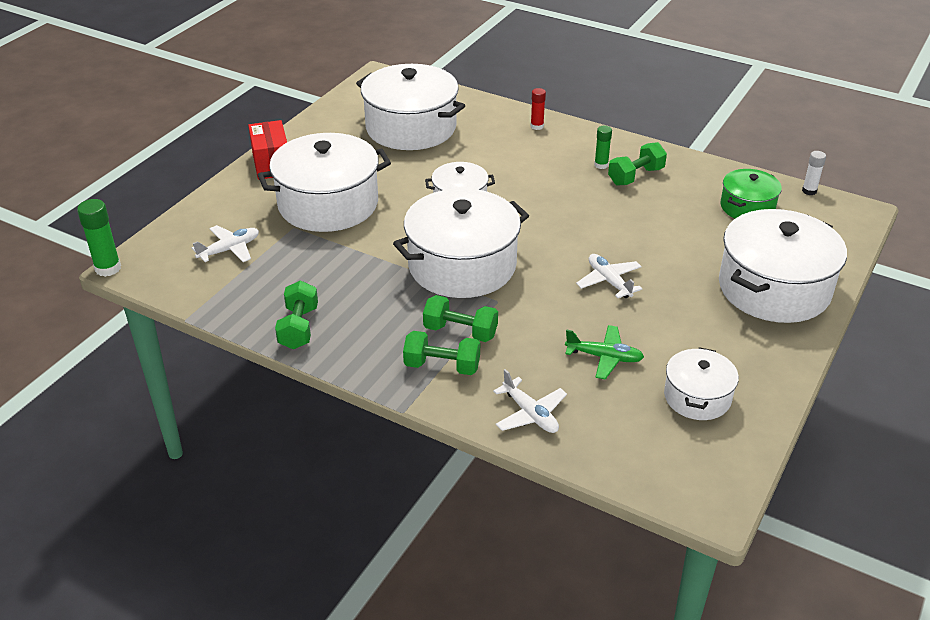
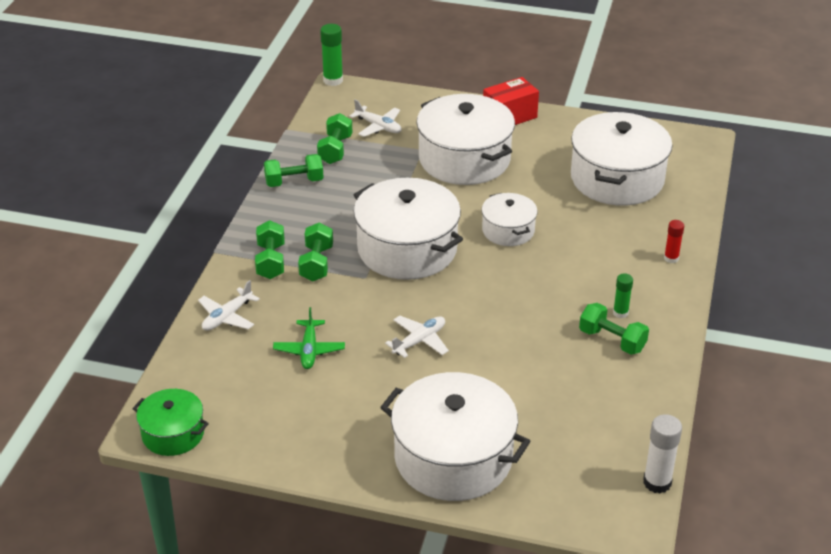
camera: 75 degrees right, 0 degrees up
white pot [664,347,739,420] -> none
green pot [721,169,782,218] -> green pot moved to [133,389,209,456]
white glue stick [802,151,826,195] -> white glue stick [643,414,682,494], size x1.60
none -> green dumbbell [317,113,352,164]

